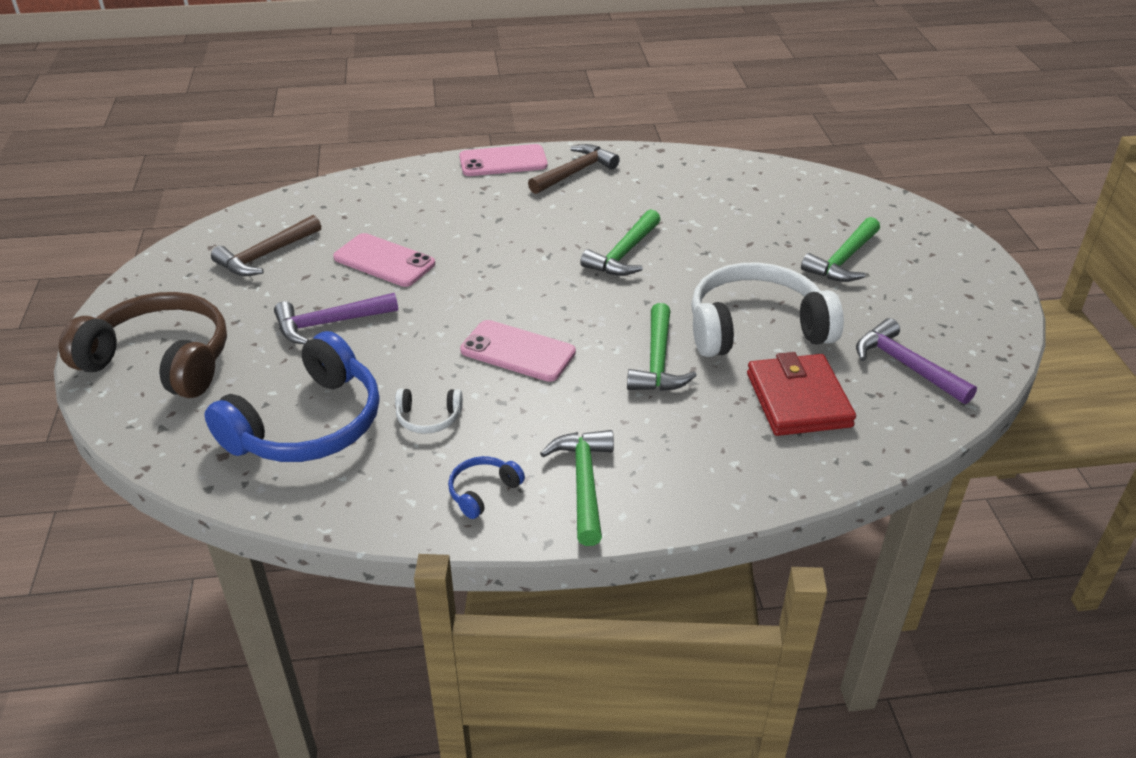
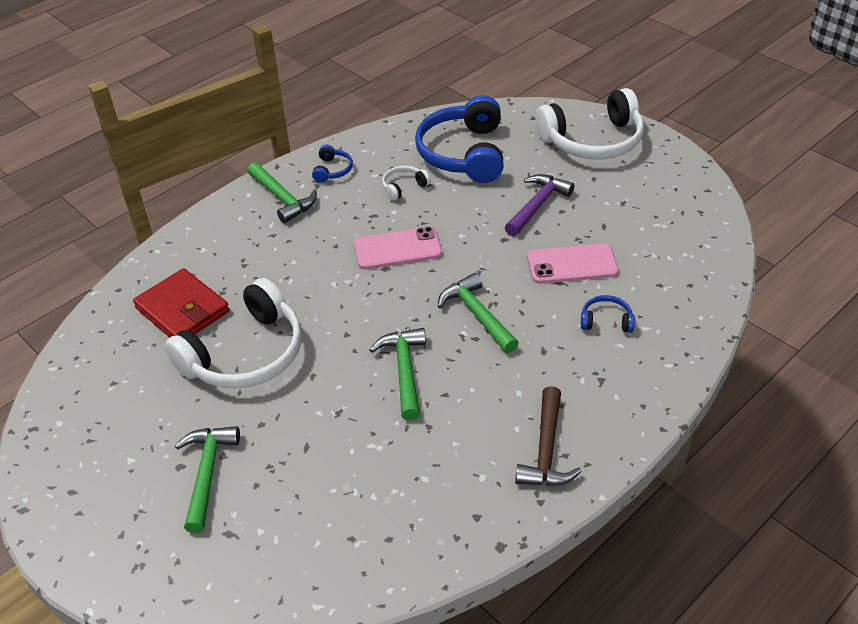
camera: 145 degrees right, 5 degrees up
brown headphones [59,292,227,398] -> white headphones [536,88,644,160]
brown hammer [211,215,321,276] -> none
pink phone [459,144,548,176] -> none
green hammer [627,303,697,391] -> green hammer moved to [438,273,519,353]
purple hammer [856,318,977,404] -> none
none -> blue headphones [581,295,635,333]

